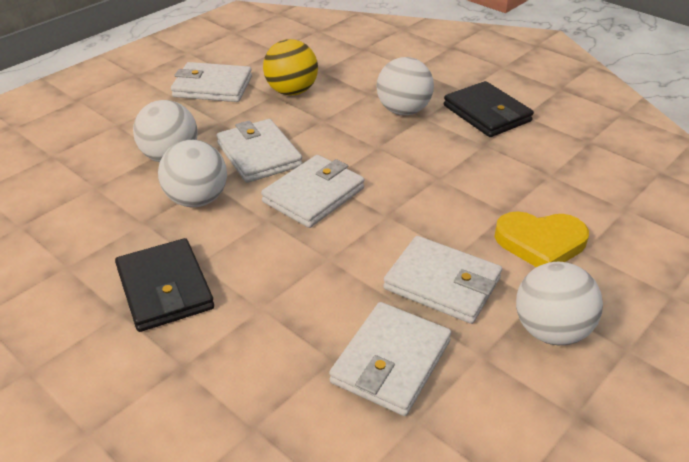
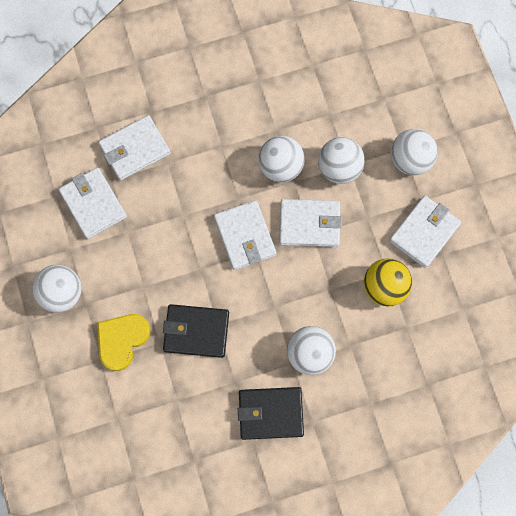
camera: 120 degrees right, 35 degrees up
black wallet [115,238,214,332] -> black wallet moved to [163,304,229,358]
white wallet [383,236,502,324] -> white wallet moved to [98,115,170,181]
none -> white ball [391,129,438,175]

